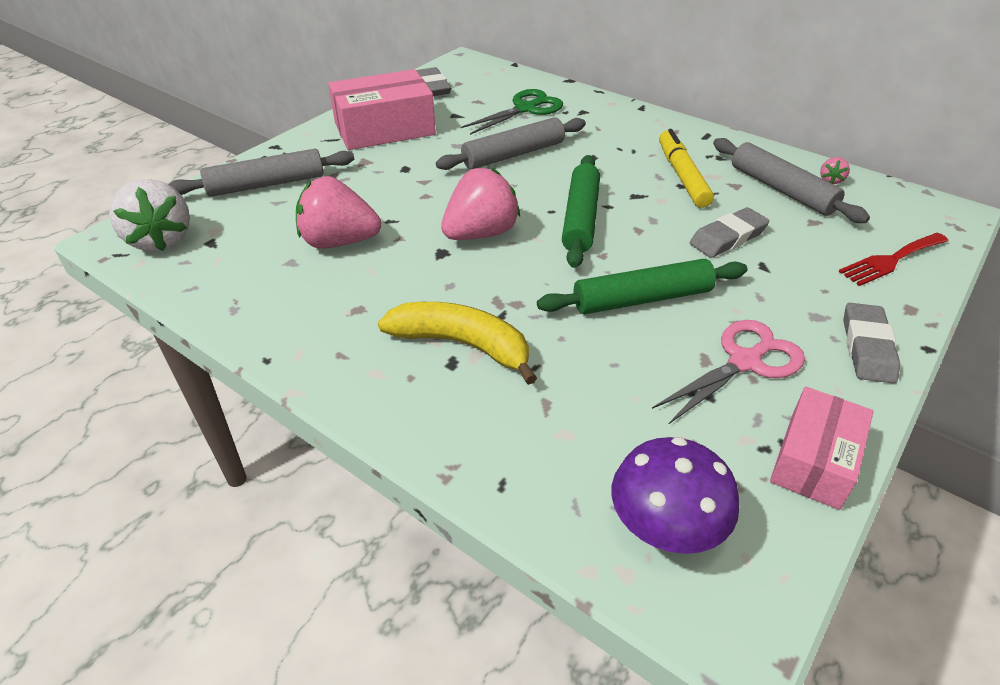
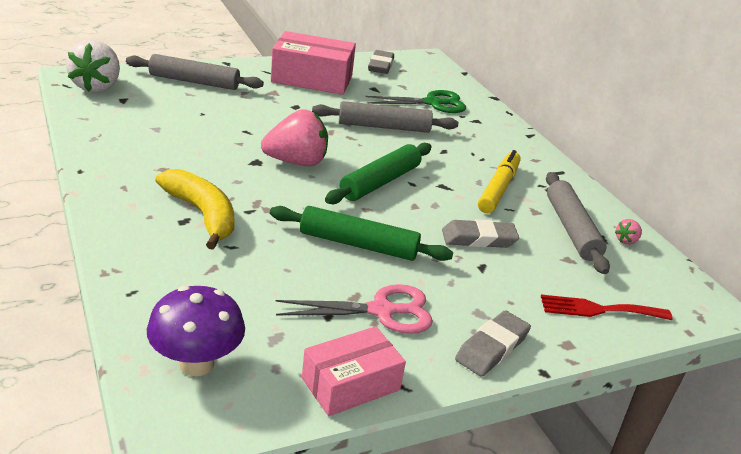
camera: 25 degrees right, 10 degrees down
pink strawberry [296,176,381,248] -> none

